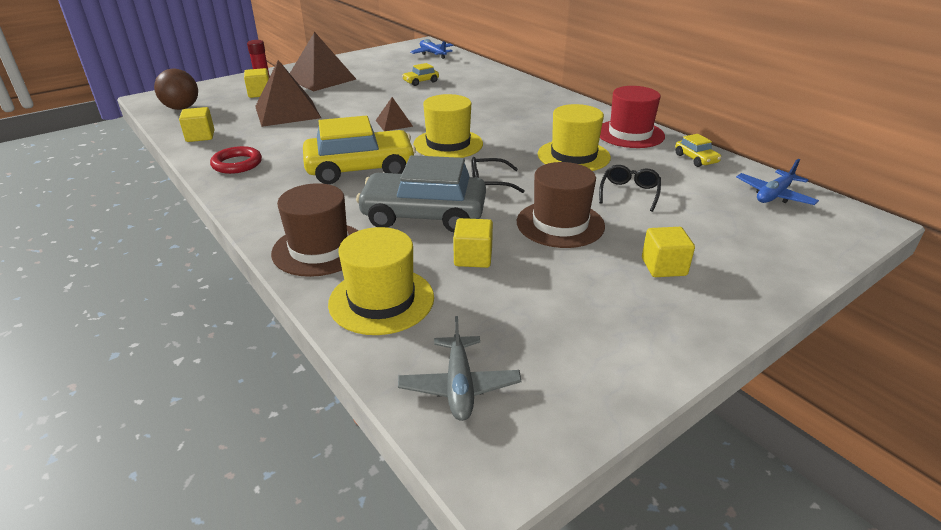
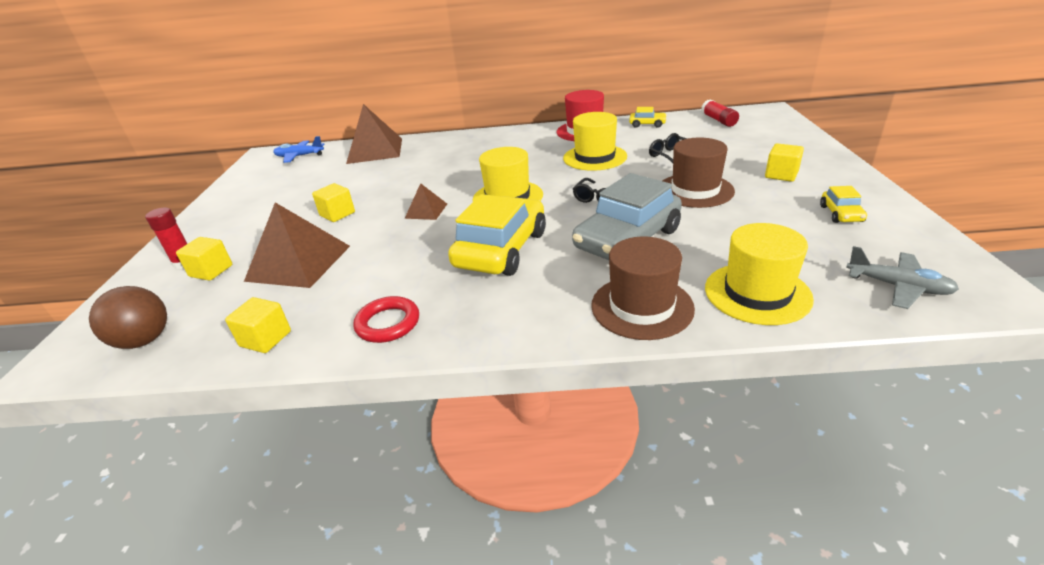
camera: 50 degrees left, 0 degrees up
brown pyramid [290,32,356,91] -> brown pyramid moved to [346,104,402,164]
yellow car [402,63,439,86] -> yellow car moved to [820,186,867,223]
yellow cube [453,218,493,268] -> yellow cube moved to [312,183,355,222]
blue plane [736,159,819,205] -> red glue stick [701,99,739,127]

